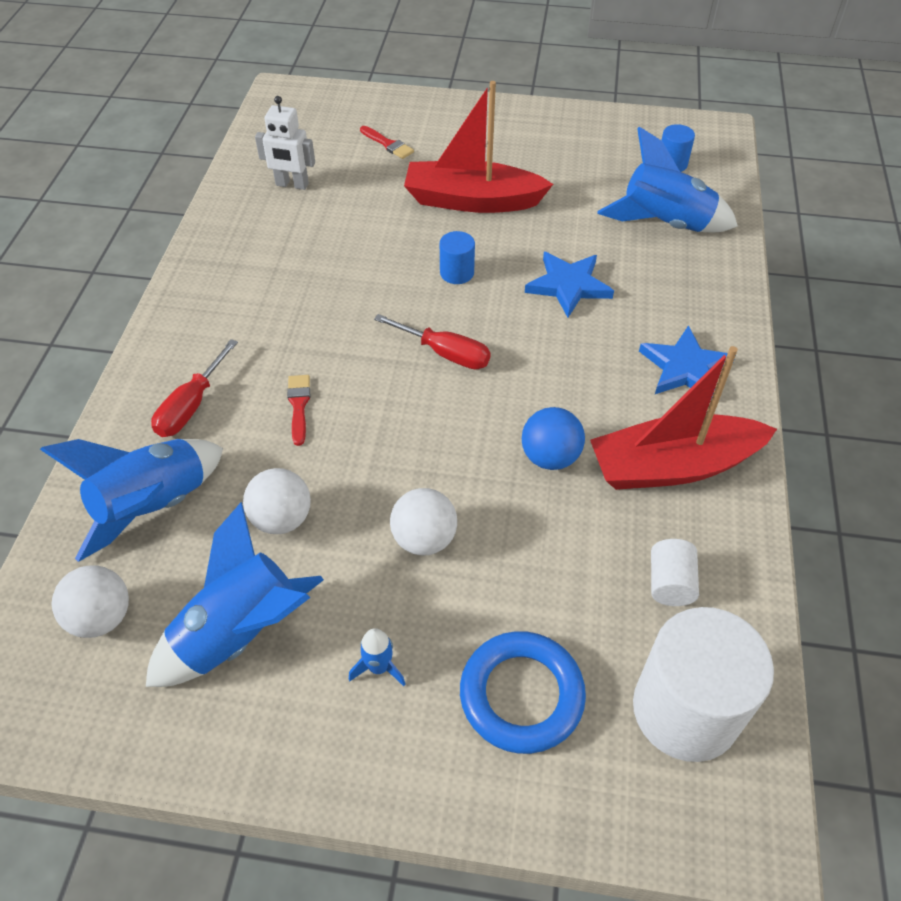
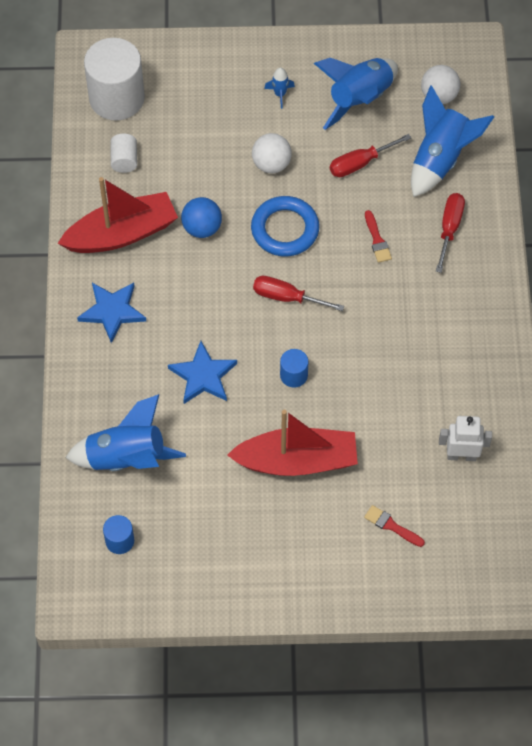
camera: 170 degrees right, 10 degrees up
white ball [243,468,311,534] -> red screwdriver [330,134,411,177]
blue ring [460,631,586,754] -> blue ring moved to [251,196,319,257]

